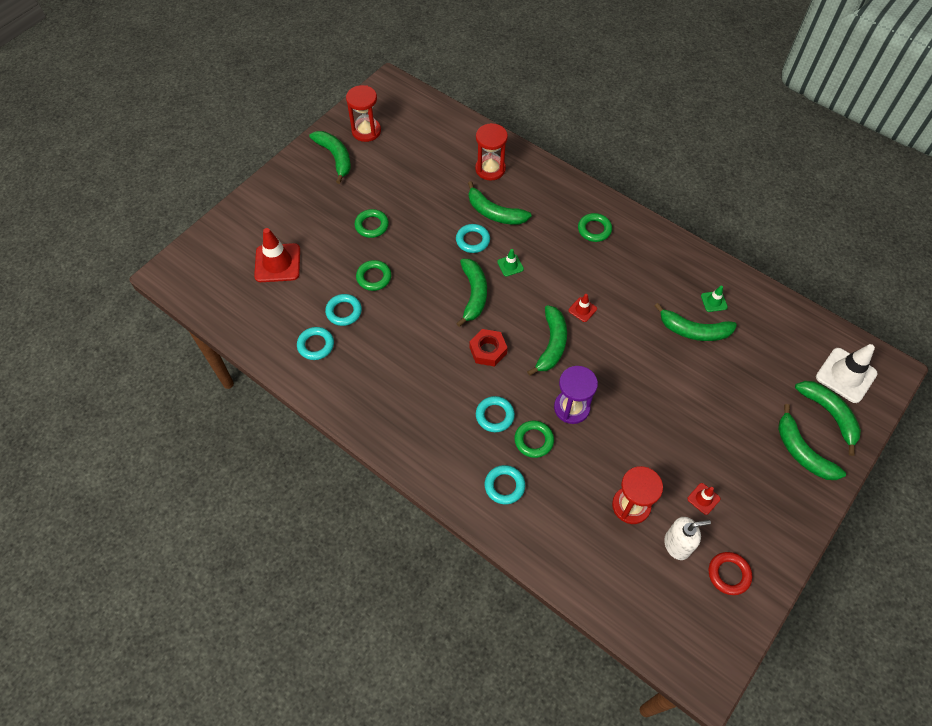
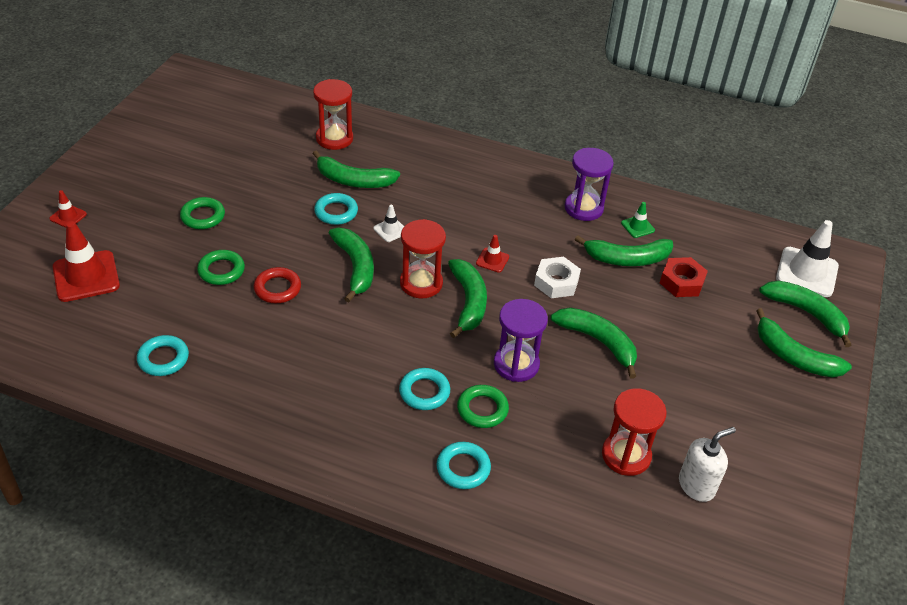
camera: 20 degrees left, 15 degrees down
green banana [309,131,351,184] -> green banana moved to [551,307,637,378]
turquoise ring [325,294,362,326] -> none
red hourglass [346,85,381,142] -> red hourglass moved to [400,219,446,298]
red nut [469,329,508,367] -> red nut moved to [660,257,708,297]
green traffic cone [497,249,524,277] -> white traffic cone [373,205,404,242]
green ring [578,213,612,242] -> none
red traffic cone [687,483,721,515] -> red traffic cone moved to [49,190,87,228]
red ring [709,552,752,595] -> red ring moved to [254,267,301,303]
none -> white nut [534,257,581,298]
none -> purple hourglass [564,148,614,221]

